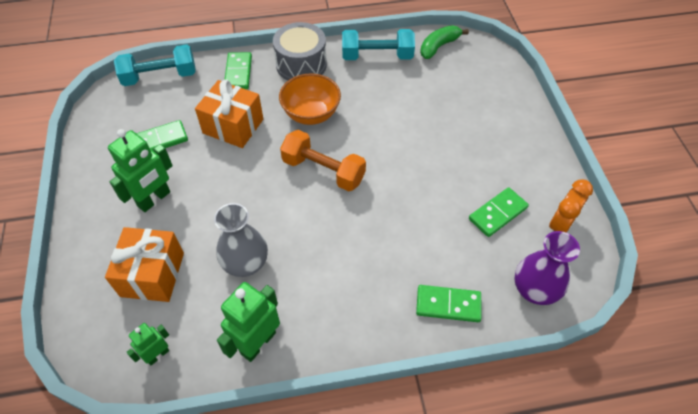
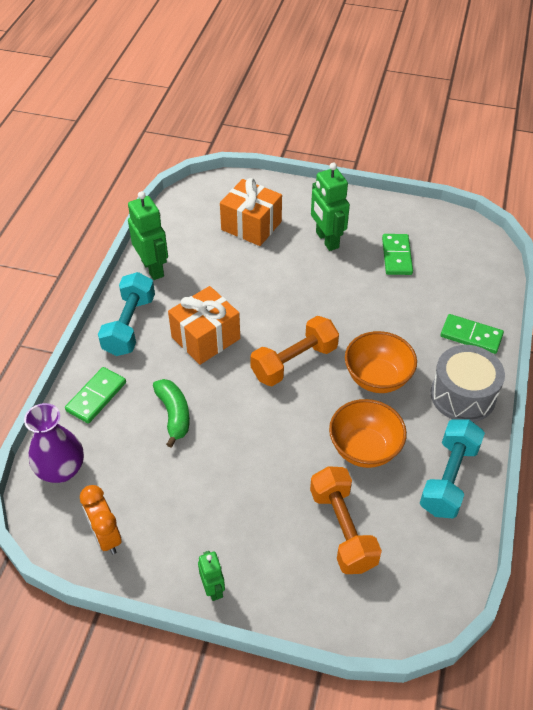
camera: 115 degrees right, 5 degrees down
turquoise dumbbell [114,44,196,86] -> turquoise dumbbell moved to [98,272,155,356]
green robot [127,323,169,365] -> green robot moved to [198,551,225,601]
orange gift [195,80,263,148] -> orange gift moved to [168,286,240,365]
grey vase [214,203,268,277] -> none
green banana [420,25,469,59] -> green banana moved to [153,379,190,447]
green domino [469,187,529,237] -> none
none -> orange dumbbell [310,466,382,574]
none -> orange bowl [329,399,407,468]

